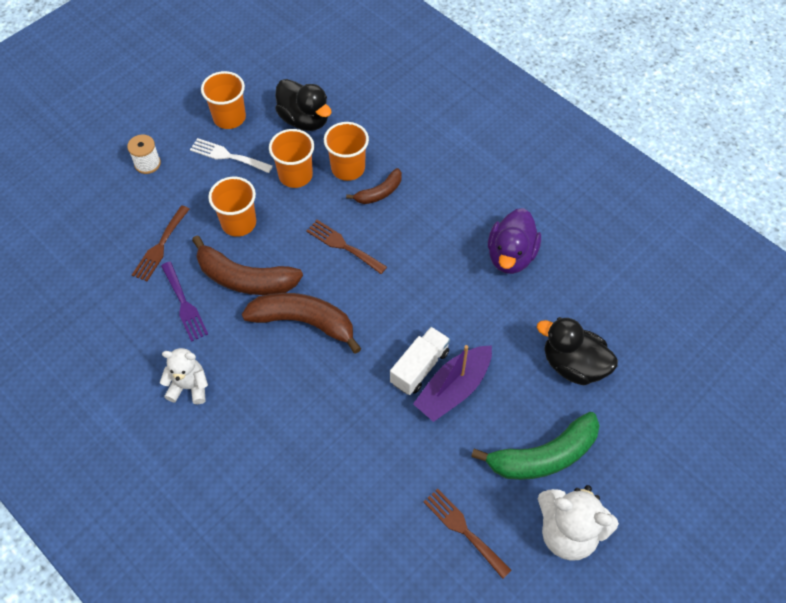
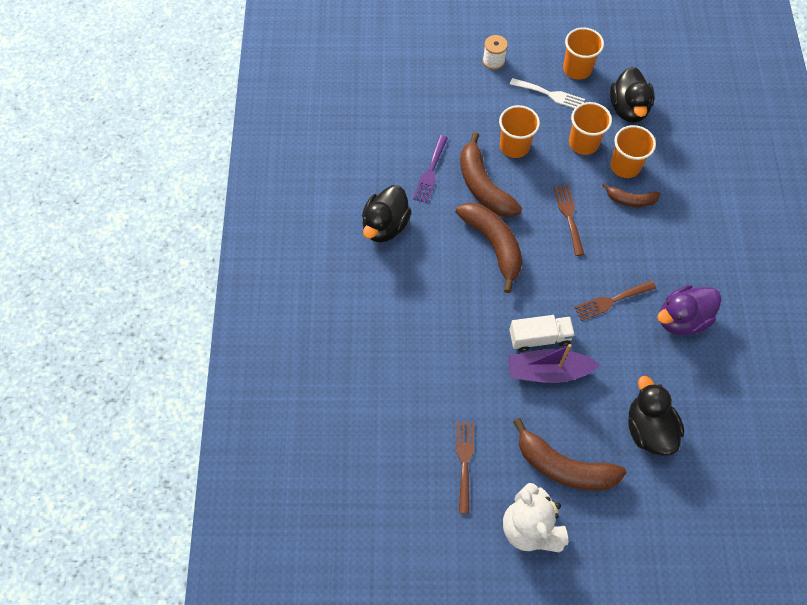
camera: 45 degrees right, 5 degrees up
brown fork [132,205,189,281] -> brown fork moved to [574,281,656,321]
white teddy bear [160,348,208,404] -> black duck [362,185,412,243]
white fork [190,138,273,173] -> white fork turned 135 degrees clockwise [510,78,585,109]
green banana [471,412,600,480] -> brown banana [513,418,627,491]

